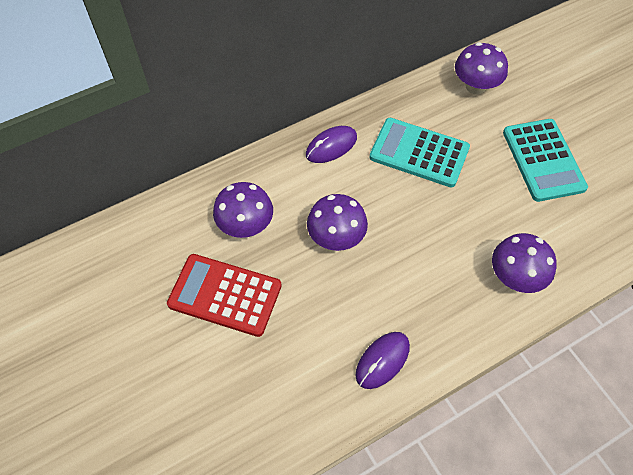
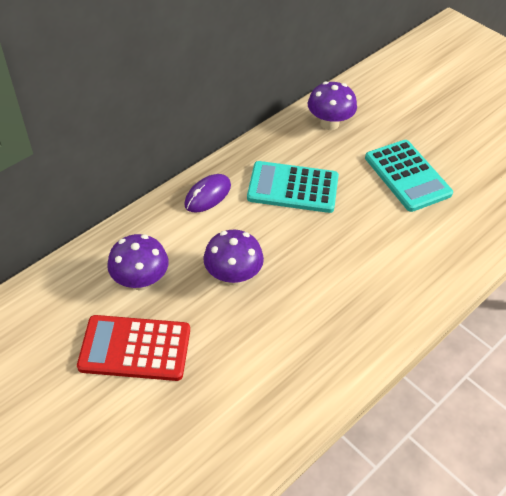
camera: 15 degrees left, 10 degrees down
purple mouse [356,332,410,389] -> none
purple mushroom [492,233,557,293] -> none

